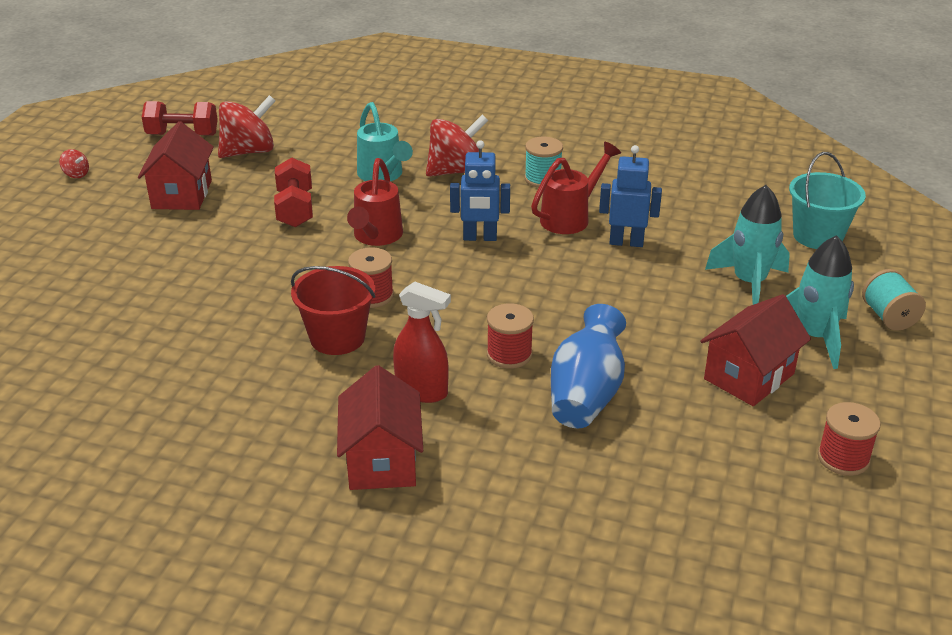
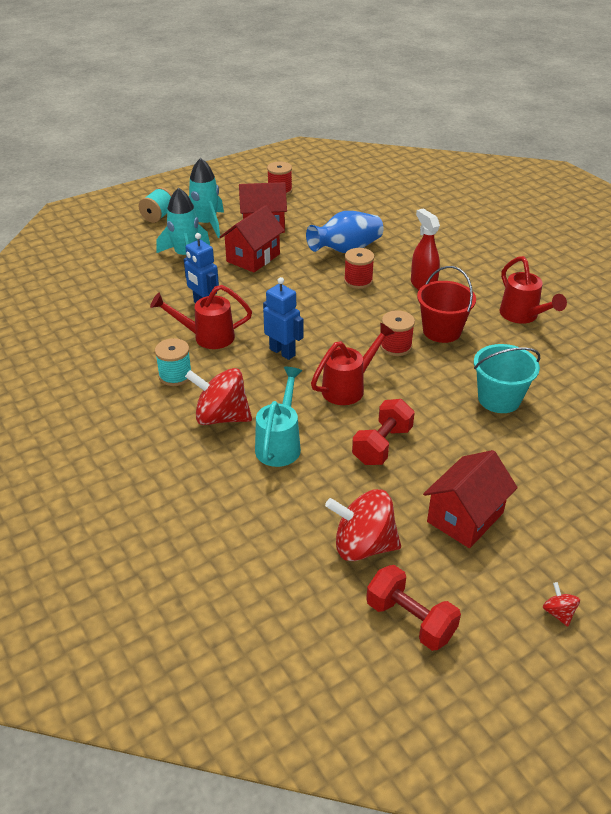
camera: 140 degrees left, 5 degrees up
red house [337,365,423,490] -> red house moved to [220,205,285,273]
turquoise bucket [789,152,866,249] -> turquoise bucket moved to [474,344,540,413]
none -> red watering can [500,256,567,324]

